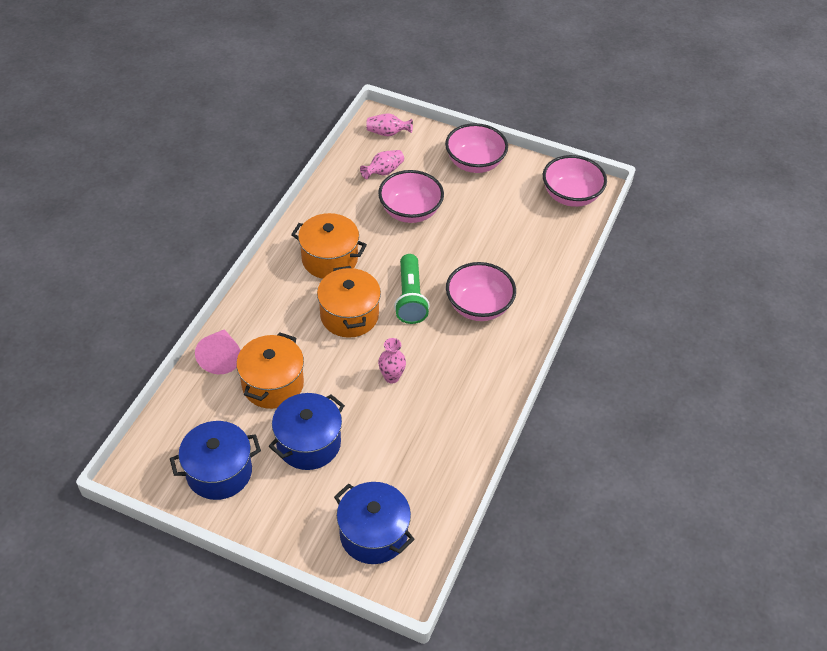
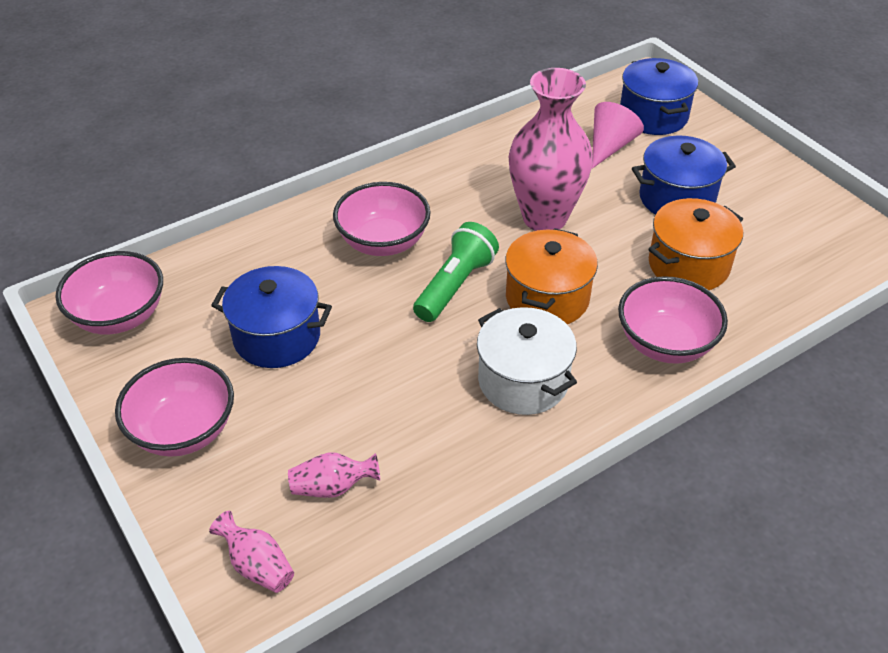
camera: 145 degrees left, 5 degrees down
blue pot [170,421,261,500] -> blue pot moved to [211,266,332,368]
pink cone [195,329,241,374] -> pink cone moved to [592,102,644,169]
orange pot [291,213,367,279] -> white pot [477,307,577,415]
pink bowl [378,170,444,223] -> pink bowl moved to [618,276,728,364]
pink vase [378,338,406,383] -> pink vase [509,68,593,231], size x2.31

